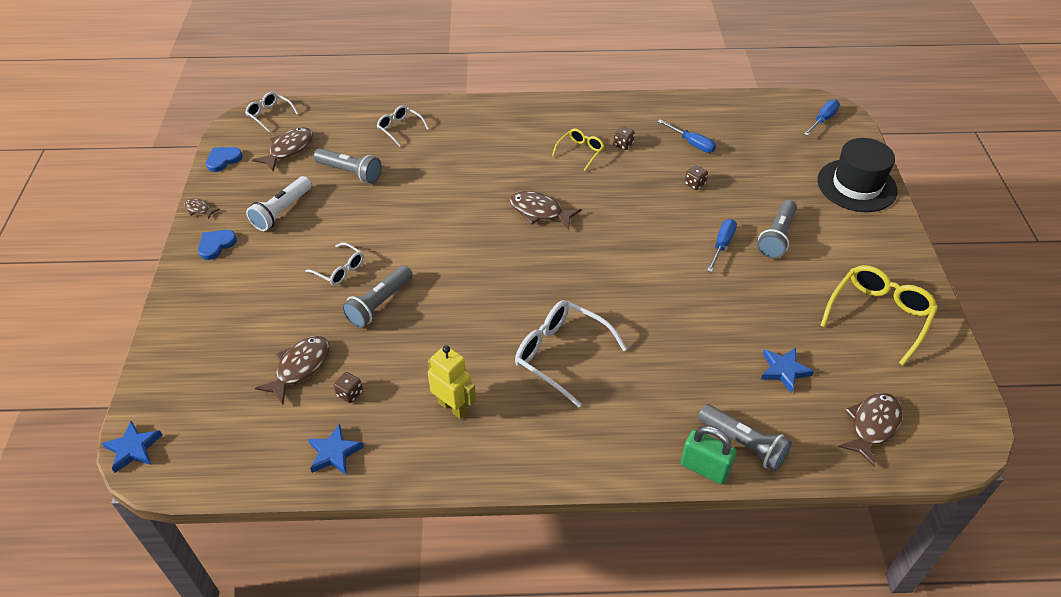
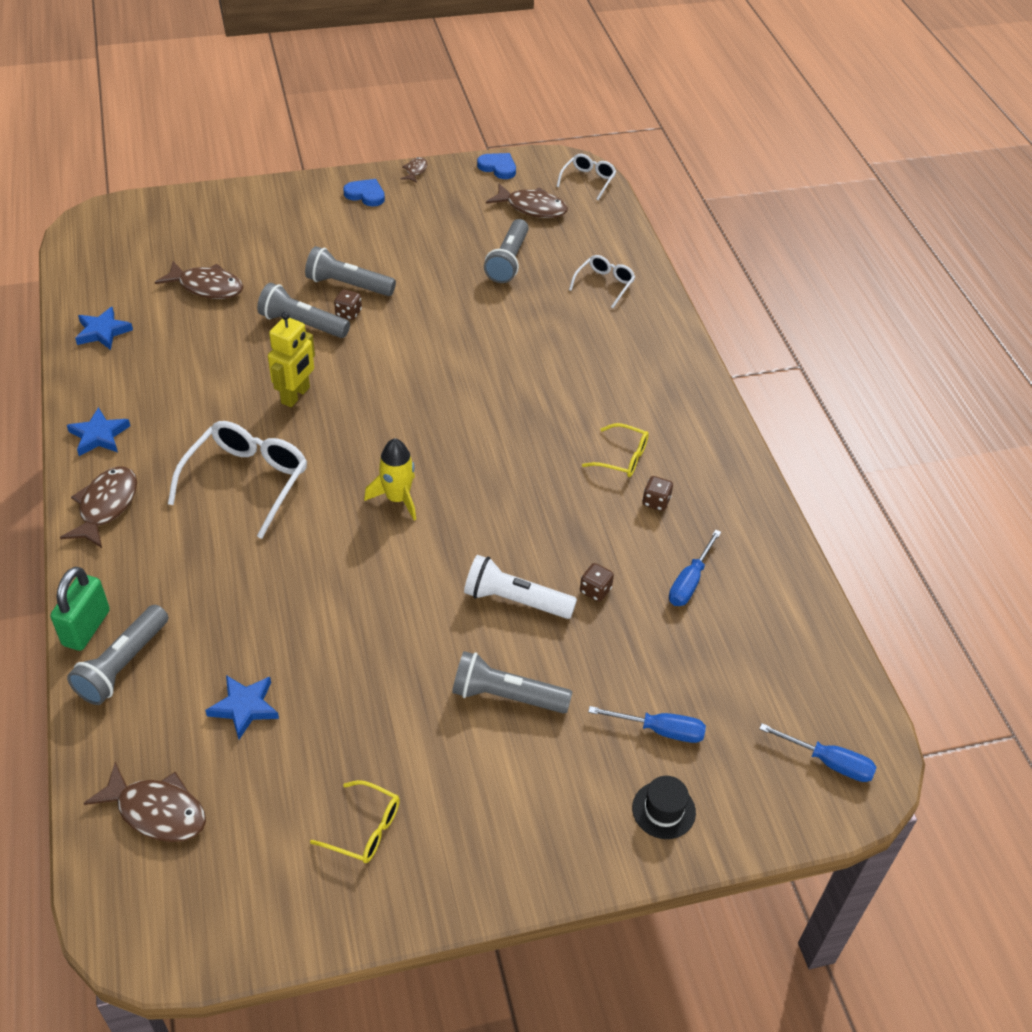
camera: 75 degrees right, 0 degrees up
blue star [102,421,162,473] -> blue star moved to [67,407,130,456]
white flashlight [246,176,312,231] -> white flashlight moved to [464,555,577,619]
white glasses [305,242,363,285] -> grey flashlight [305,246,396,296]
brown dice [334,372,363,403] -> brown dice moved to [334,289,362,320]
yellow robot [428,345,476,419] -> yellow robot moved to [268,312,315,407]
brown fish [509,191,582,230] -> brown fish moved to [60,467,137,548]
blue screwdriver [707,219,737,272] -> blue screwdriver moved to [588,706,706,743]
black hat [817,138,897,212] -> black hat [632,776,696,839], size x0.47
yellow glasses [820,265,938,366] -> yellow glasses [310,780,400,863], size x0.56
none -> yellow rocket [364,438,416,520]

